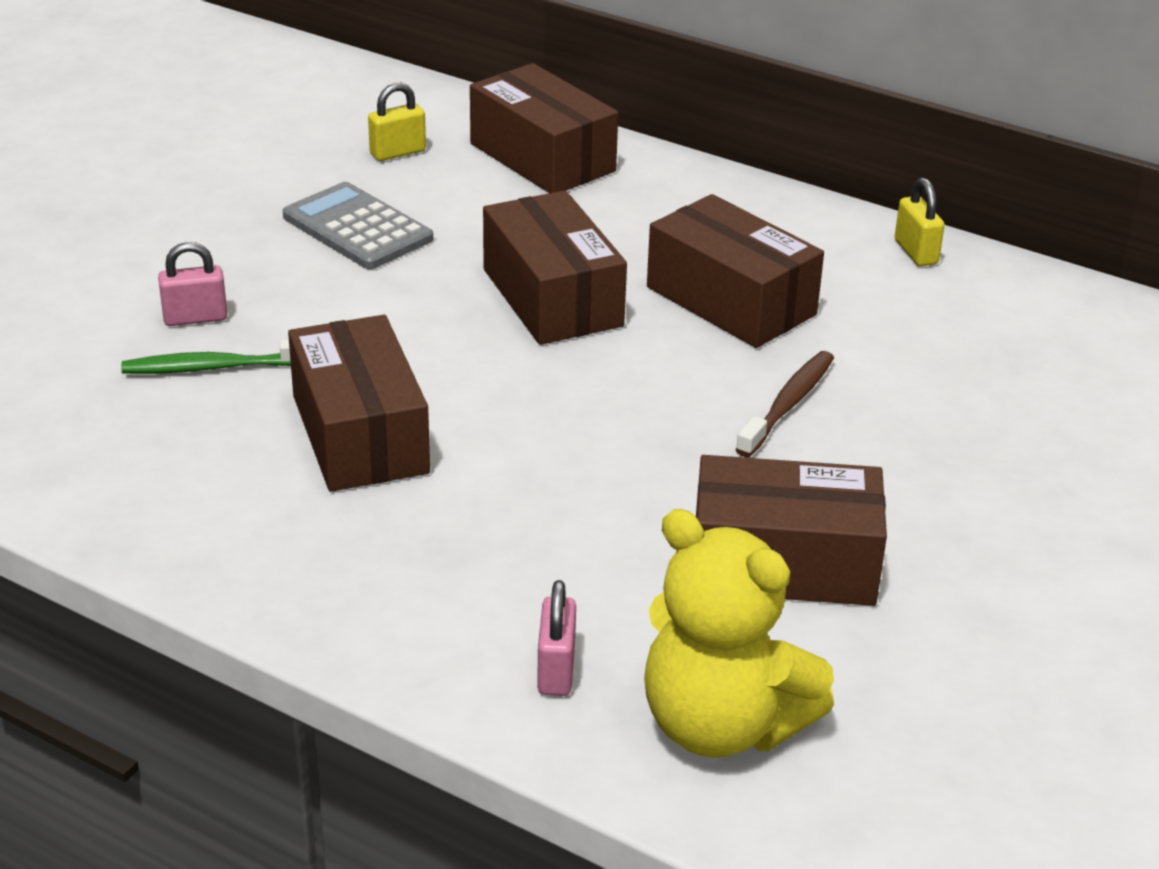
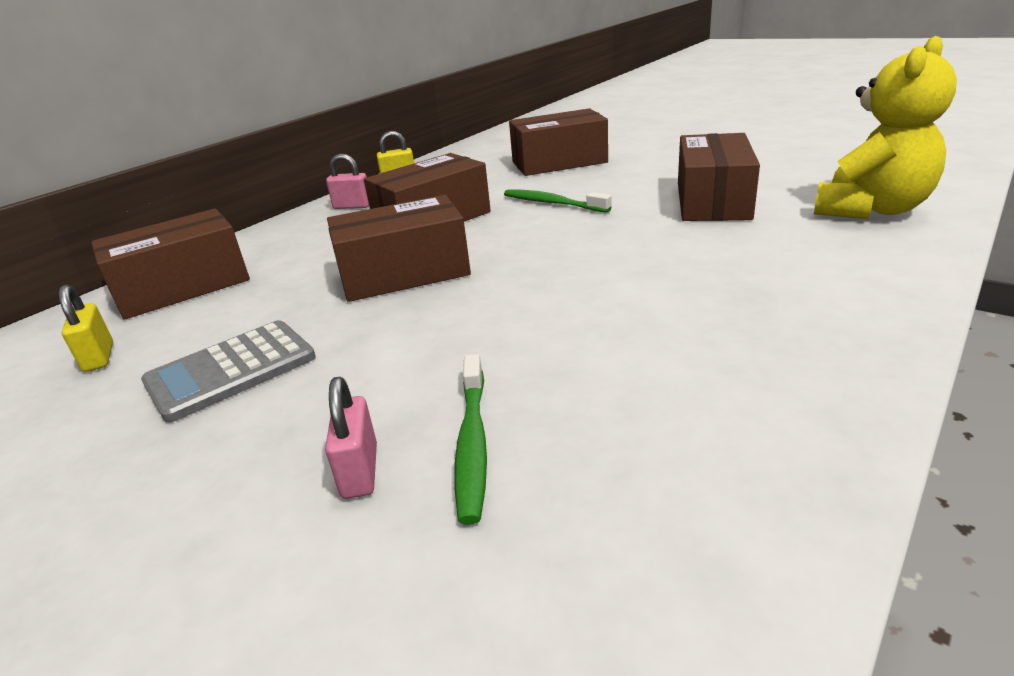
camera: 80 degrees left, 5 degrees down
brown box [288,315,430,492] -> brown box moved to [509,108,608,176]
pink padlock [537,580,576,696] -> pink padlock moved to [326,154,369,209]
brown toothbrush [735,351,834,457] -> green toothbrush [504,189,611,213]

